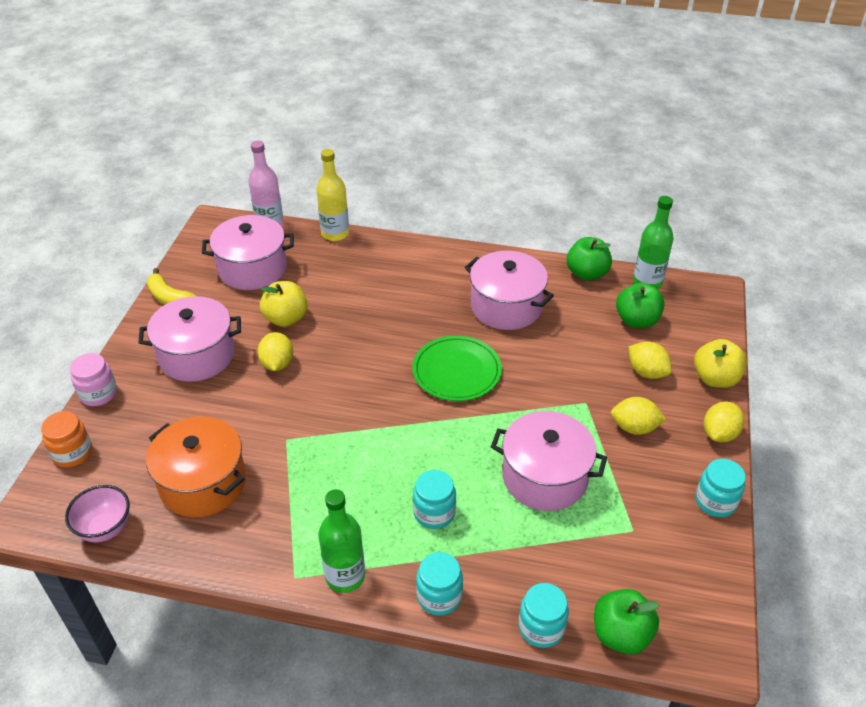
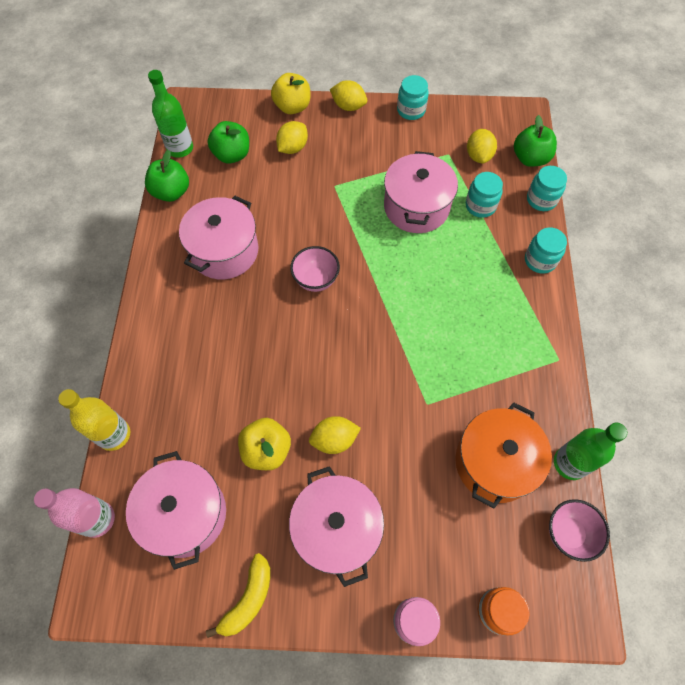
camera: 100 degrees left, 20 degrees up
green bottle [318,489,365,593] -> green bottle moved to [554,423,627,480]
green plate [412,336,502,401] -> pink bowl [290,246,340,292]
turquoise jar [413,470,456,529] -> turquoise jar moved to [466,172,503,218]
yellow lemon [611,397,667,435] -> yellow lemon moved to [467,129,497,163]

